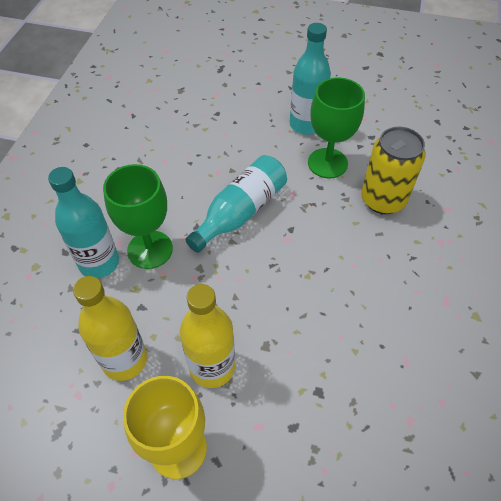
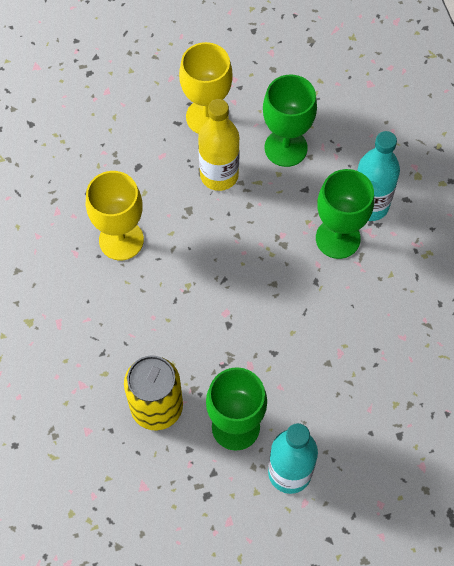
camera: 150 degrees right, 10 degrees up
yellow bottle [73,276,147,381] -> green goblet [263,75,317,167]
turquoise bottle [185,155,287,253] -> none
none -> yellow goblet [86,171,144,260]

